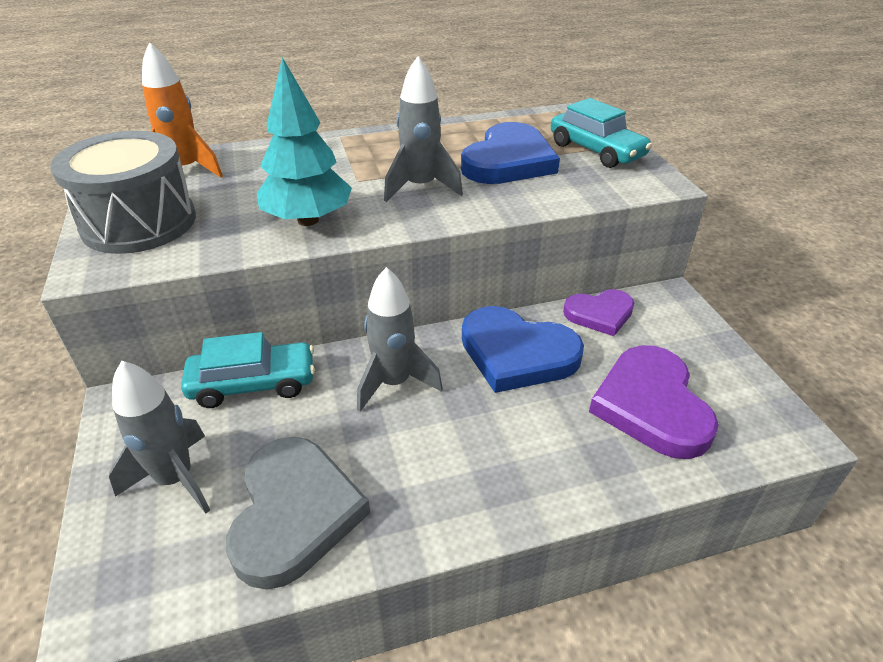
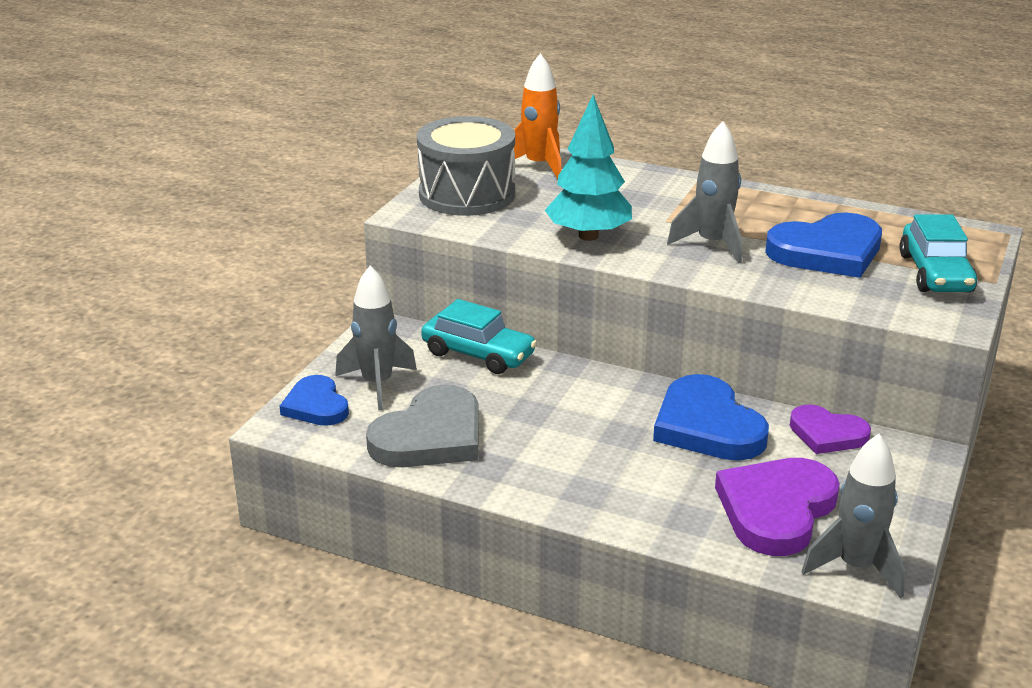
camera: 40 degrees right, 10 degrees down
grey rocket [357,267,443,412] -> grey rocket moved to [801,434,905,598]
none -> blue heart [280,375,349,426]

